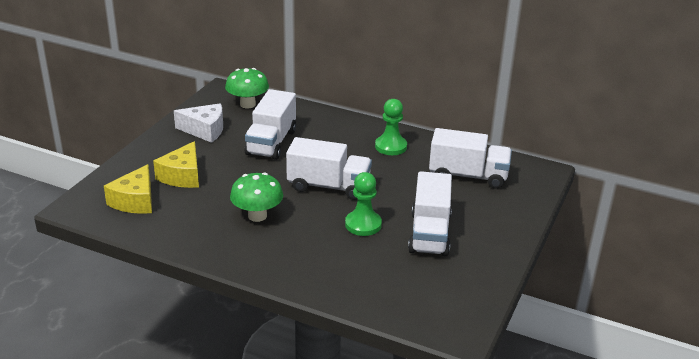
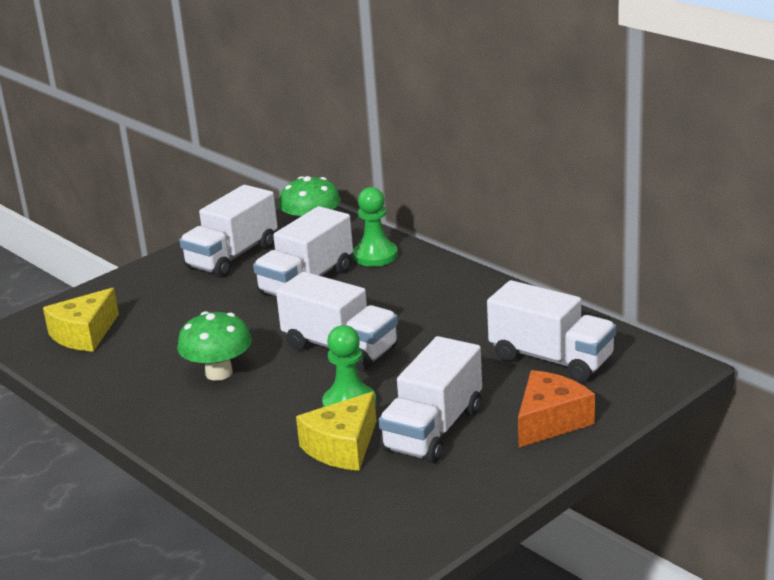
camera: 25 degrees right, 5 degrees down
yellow cheese [153,141,199,188] -> yellow cheese moved to [296,392,377,471]
white cheese [174,103,223,143] -> white truck [179,185,278,278]
green pawn [375,99,407,155] -> green pawn moved to [353,187,398,267]
none -> orange cheese [518,370,595,447]

